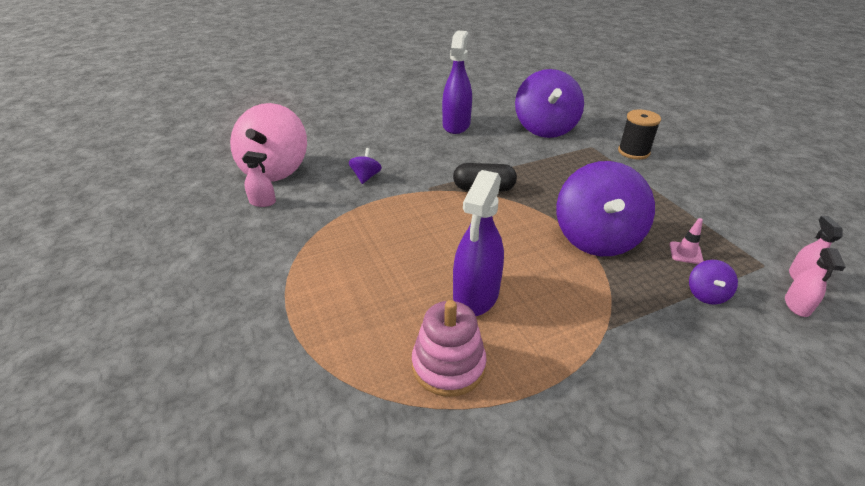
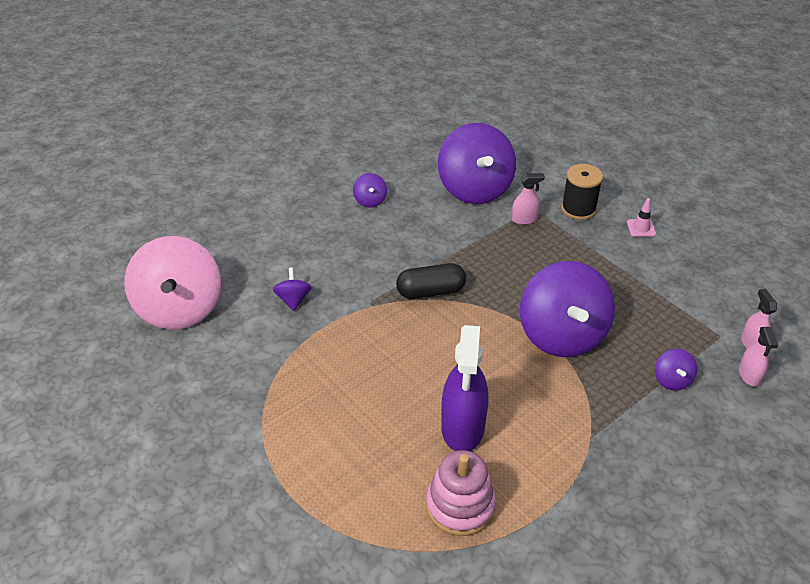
camera: 15 degrees left, 5 degrees up
pink spray bottle [242,151,276,207] -> pink spray bottle moved to [512,173,545,225]
purple spray bottle [442,31,472,134] -> purple spinning top [353,173,387,207]
pink traffic cone [669,218,704,264] -> pink traffic cone moved to [627,198,656,237]

